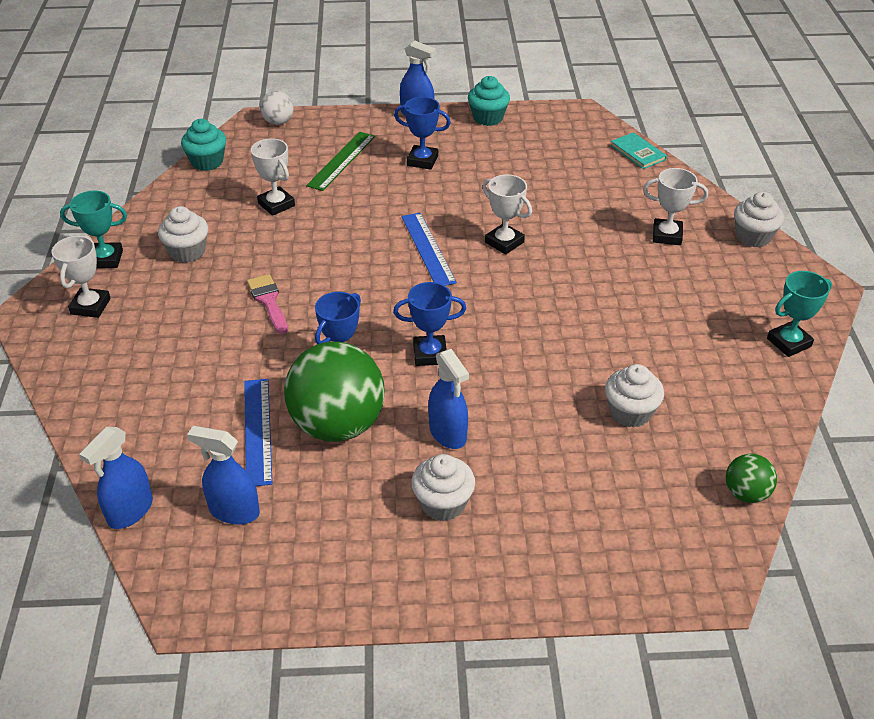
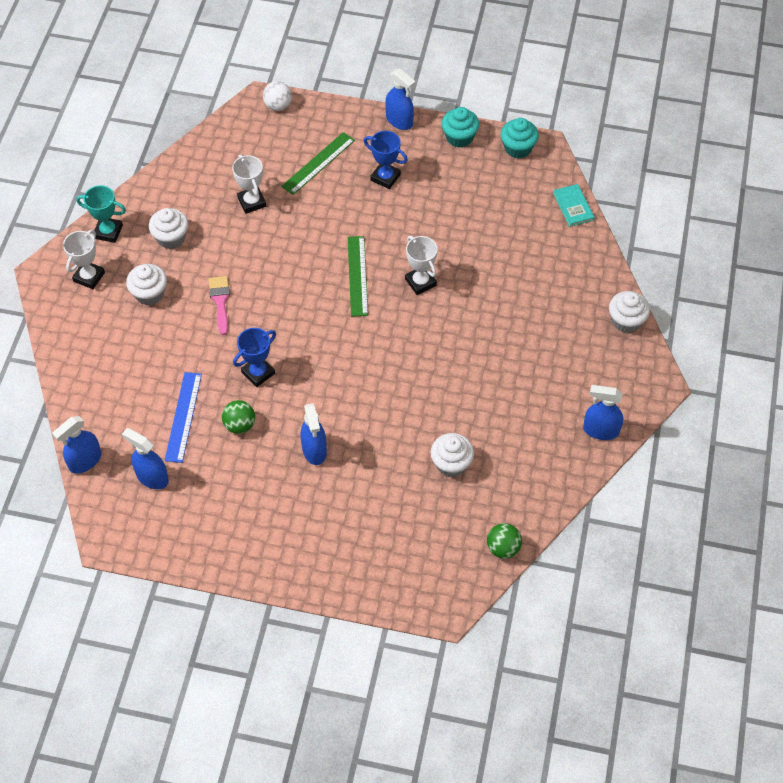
camera: 15 degrees right, 15 degrees up
turquoise cupcake [181,119,226,171] -> turquoise cupcake moved to [501,118,539,158]
green ball [284,342,385,442] -> green ball [222,400,255,434], size x0.47
blue trophy [393,282,466,366] -> none
blue ruler [401,213,457,286] -> green ruler [348,236,368,316]
white cupcake [412,454,475,521] -> white cupcake moved to [126,264,167,306]
white trophy [643,168,708,245] -> none
turquoise trophy [767,271,832,357] -> blue spray bottle [583,385,623,440]

